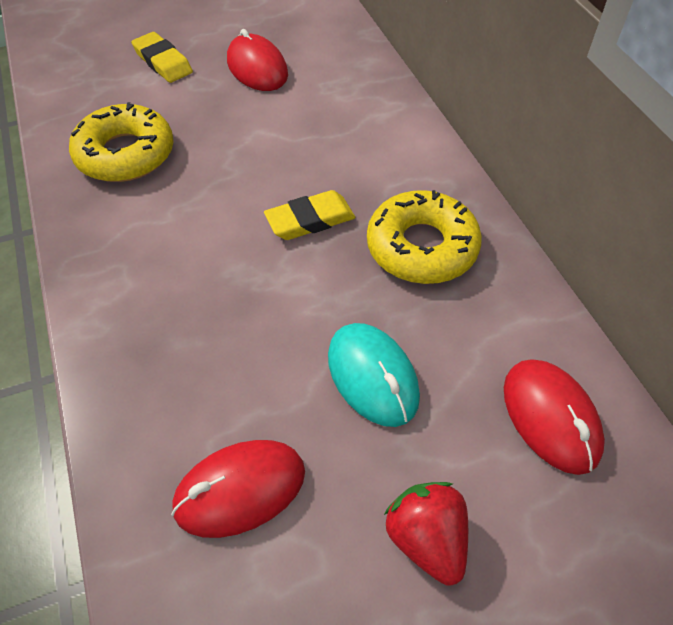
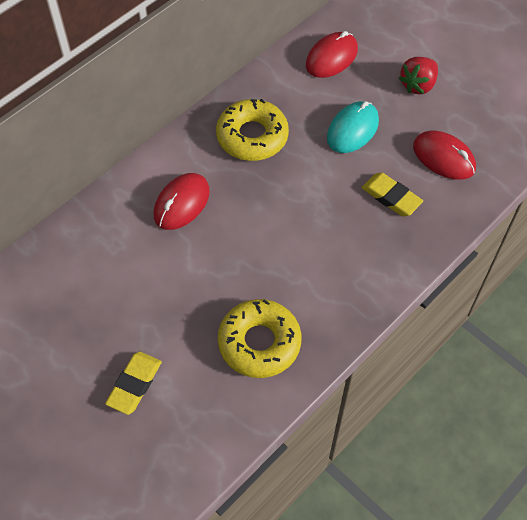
camera: 115 degrees left, 5 degrees up
red mouse [227,29,288,91] -> red mouse moved to [154,173,210,230]
yellow eraser [264,190,355,240] -> yellow eraser moved to [362,173,423,216]

